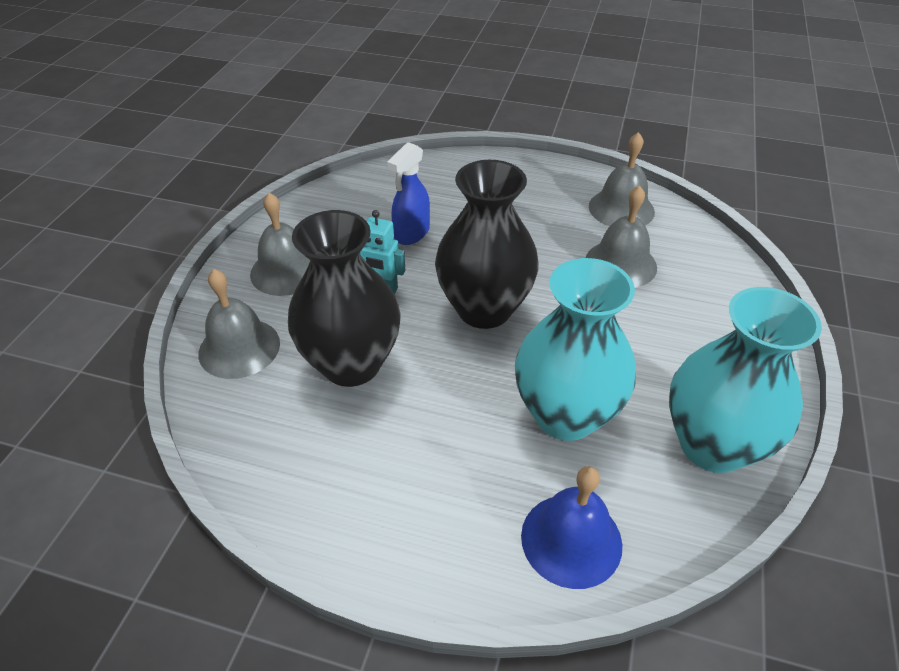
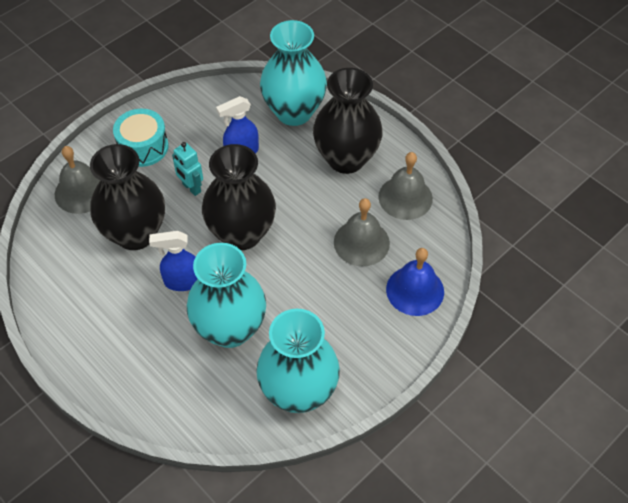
camera: 30 degrees right, 10 degrees up
grey bell [250,193,310,296] -> turquoise drum [113,109,169,167]
blue bell [521,466,622,589] -> blue bell moved to [386,248,444,316]
none -> blue spray bottle [149,231,198,291]
none -> turquoise vase [260,20,327,126]
none -> black vase [313,68,383,174]

